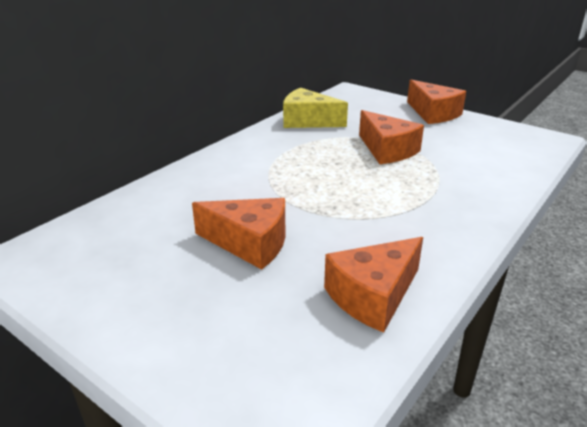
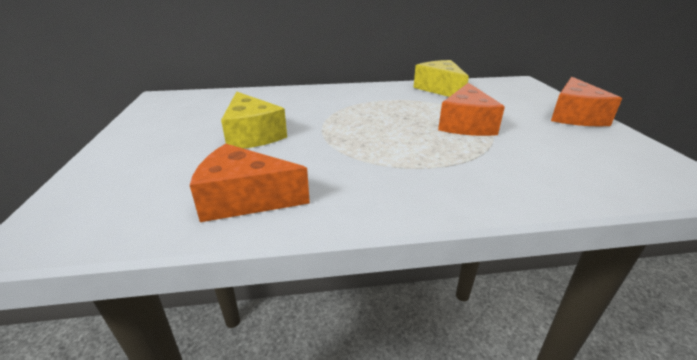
camera: 45 degrees right, 0 degrees up
orange cheese [192,198,285,270] -> yellow cheese [221,91,287,149]

